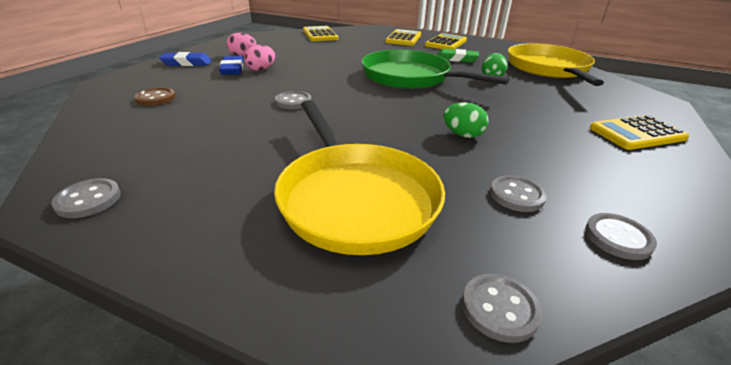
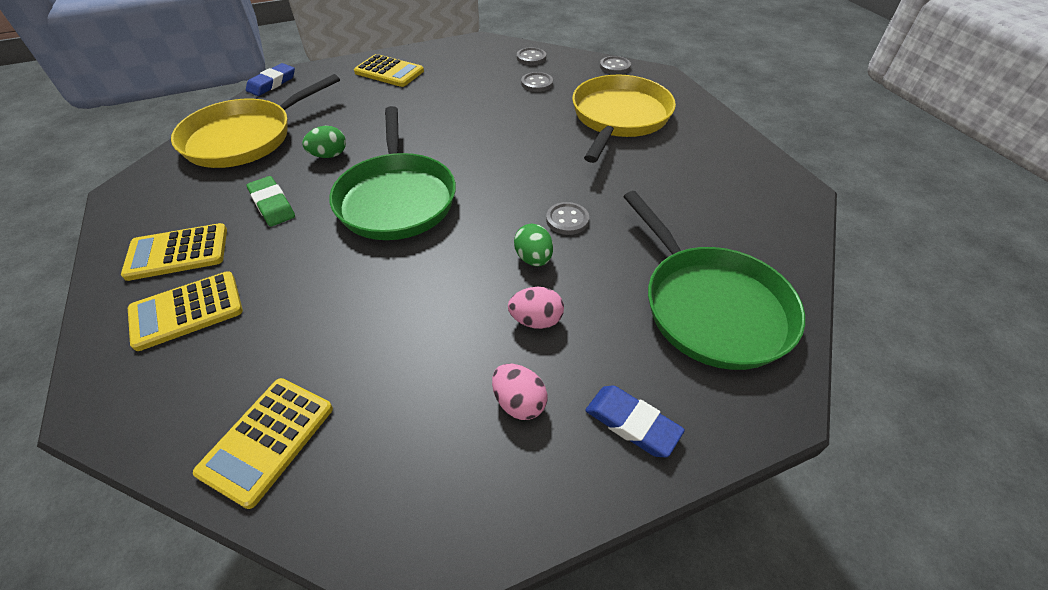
camera: 135 degrees left, 15 degrees up
grey button [51,178,121,218] -> none
brown button [134,88,176,106] -> green pan [623,191,805,370]
blue eraser [219,56,244,75] -> blue eraser moved to [246,63,295,96]
green egg [443,102,489,138] -> green egg moved to [514,224,553,266]

